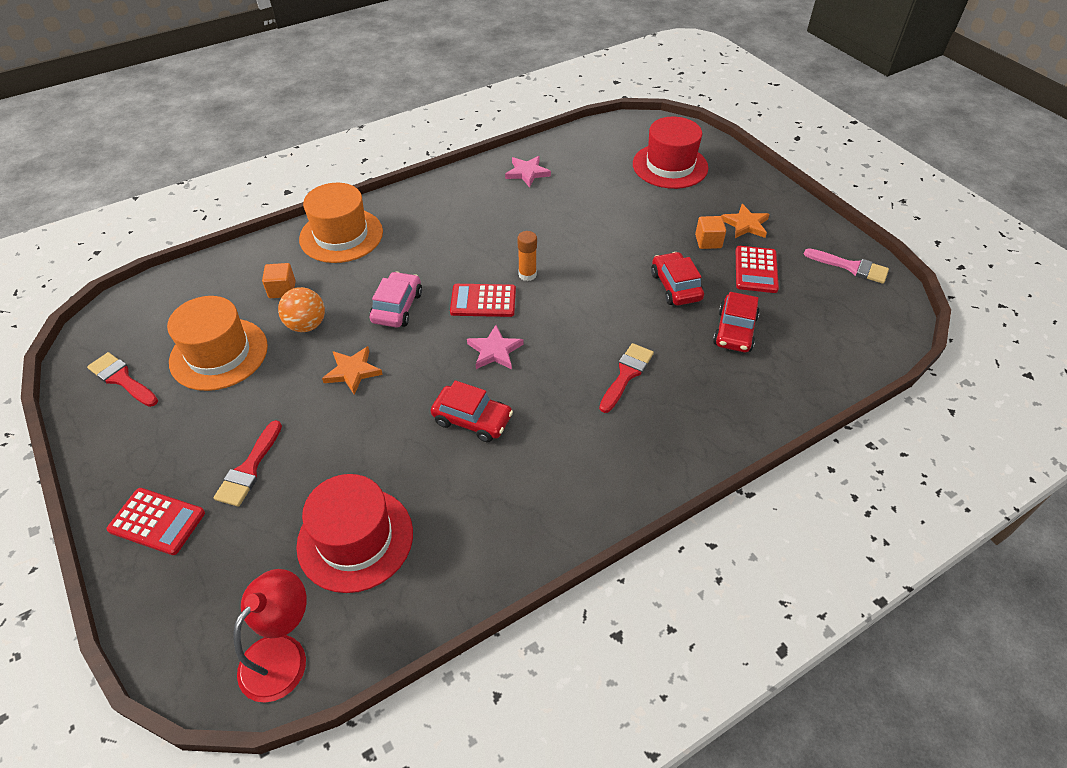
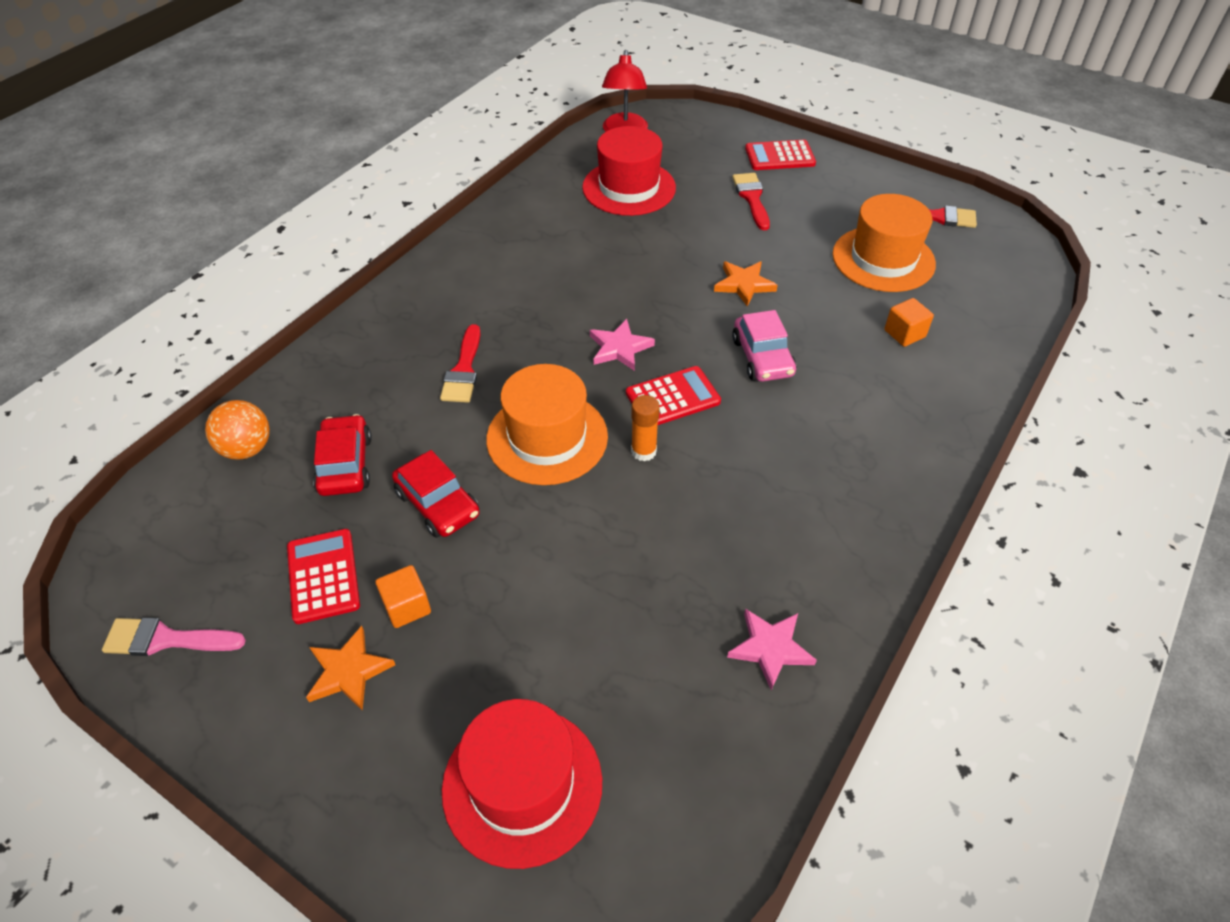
camera: 155 degrees right, 0 degrees up
orange ball [278,287,325,332] -> orange ball moved to [205,400,270,460]
orange hat [299,183,383,263] -> orange hat moved to [486,364,608,485]
red car [431,380,513,442] -> none

